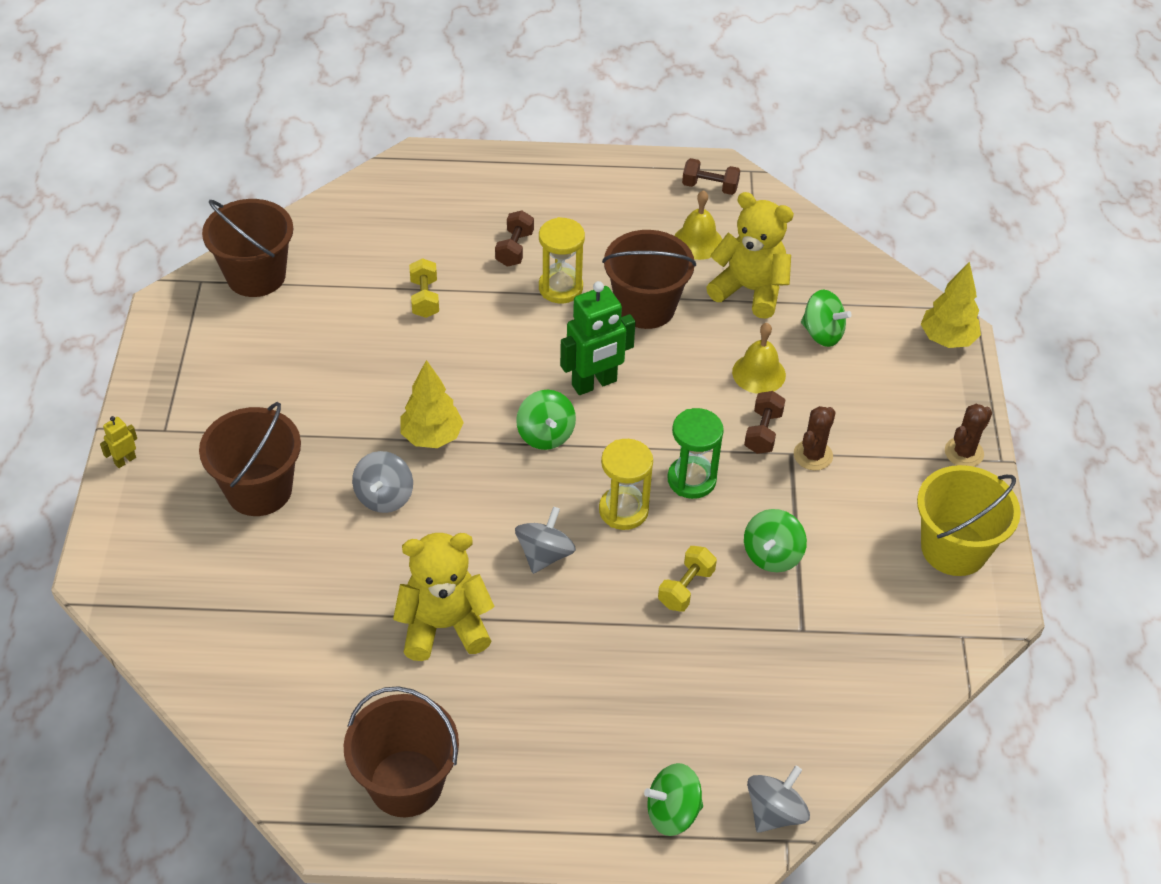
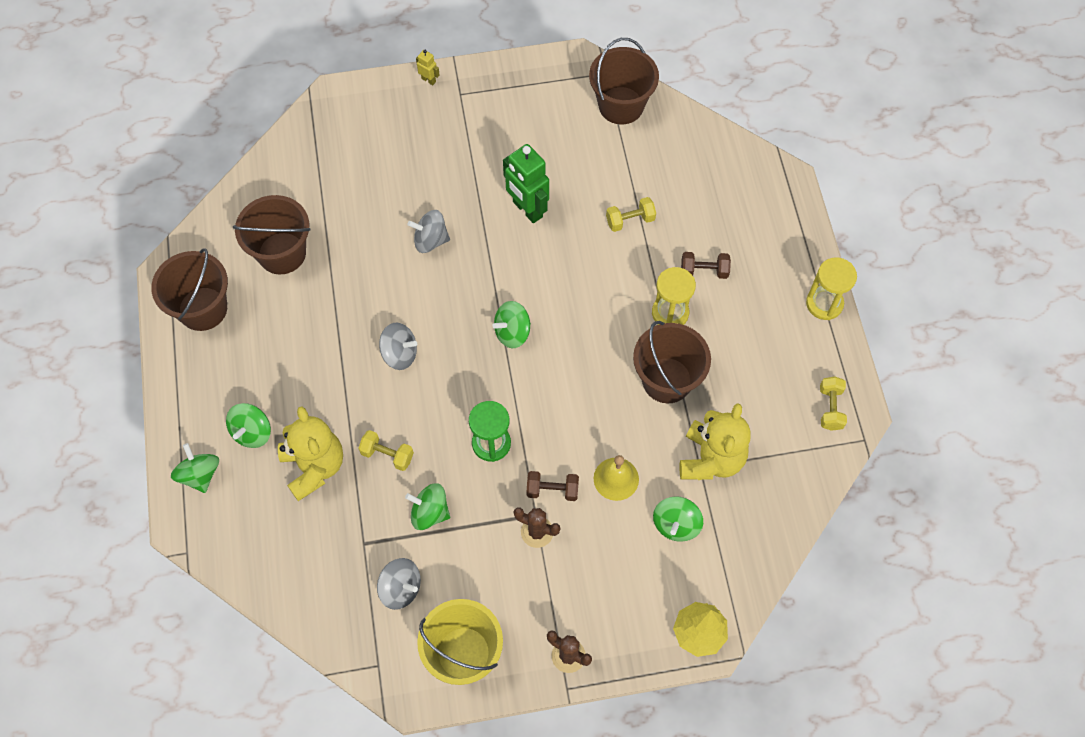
camera: 80 degrees right, 15 degrees up
brown bucket [199,402,301,516] -> brown bucket moved to [233,195,311,274]
yellow teddy bear [393,533,495,661] -> yellow teddy bear moved to [278,406,343,501]
yellow tree [401,360,464,448] -> none
green robot [560,281,636,395] -> green robot moved to [503,144,549,223]
yellow hourglass [599,439,653,530] -> yellow hourglass moved to [806,258,857,320]
yellow bell [674,190,722,260] -> none
brown dumbbell [682,158,740,195] -> yellow dumbbell [820,377,847,431]
grey spinning top [747,765,810,833] -> grey spinning top moved to [377,558,421,610]
none -> green spinning top [226,403,271,448]

